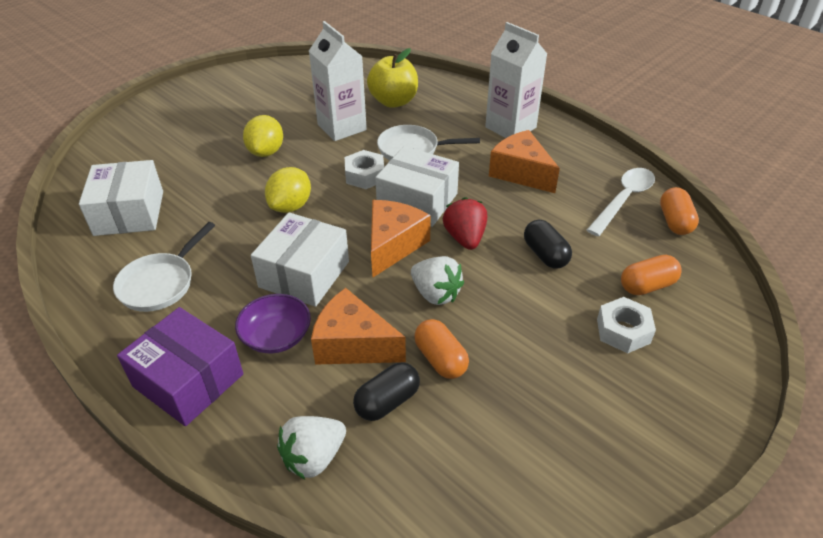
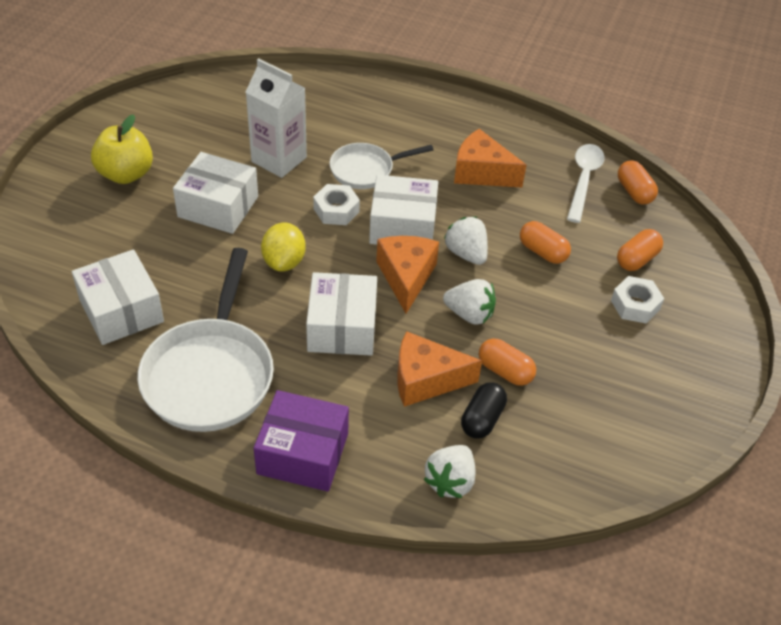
camera: 25 degrees left, 5 degrees up
white pan [113,222,215,312] -> white pan [137,248,274,432], size x1.74
purple bowl [235,294,311,353] -> none
yellow lemon [243,115,283,157] -> white box [173,152,258,234]
yellow apple [367,48,418,108] -> yellow apple moved to [91,114,153,184]
red strawberry [443,197,487,250] -> white strawberry [444,217,488,265]
white carton [485,22,547,138] -> none
black capsule [524,220,572,269] -> orange capsule [520,221,571,264]

